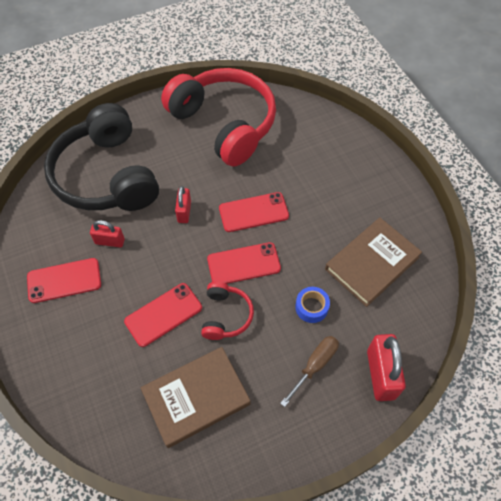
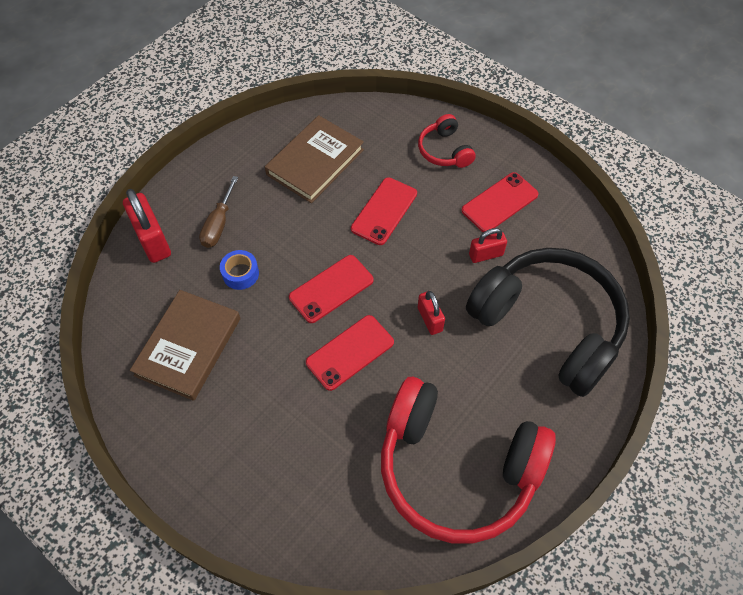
camera: 155 degrees right, 0 degrees up
red headphones [201,282,254,340] -> red headphones moved to [418,114,476,168]

